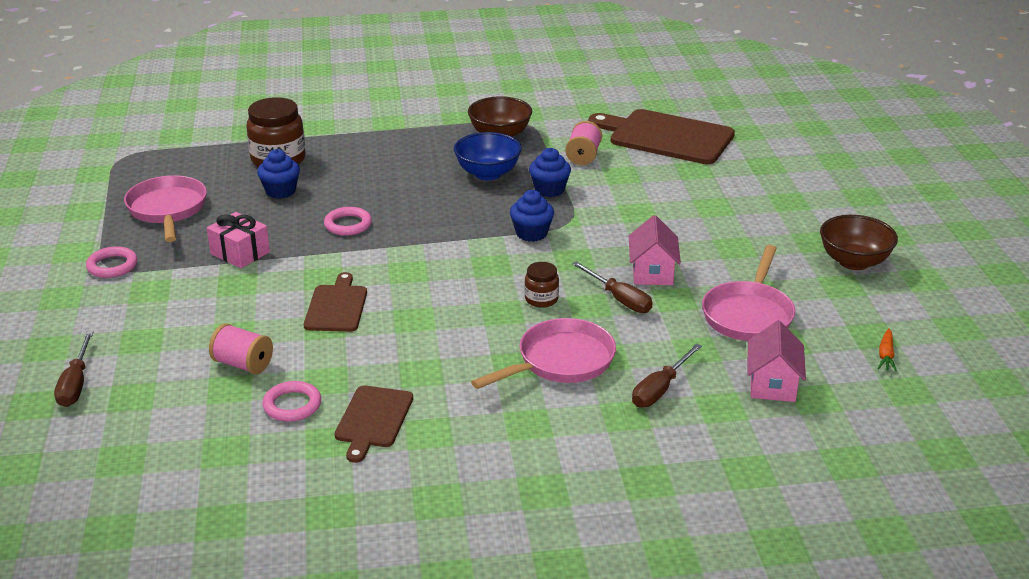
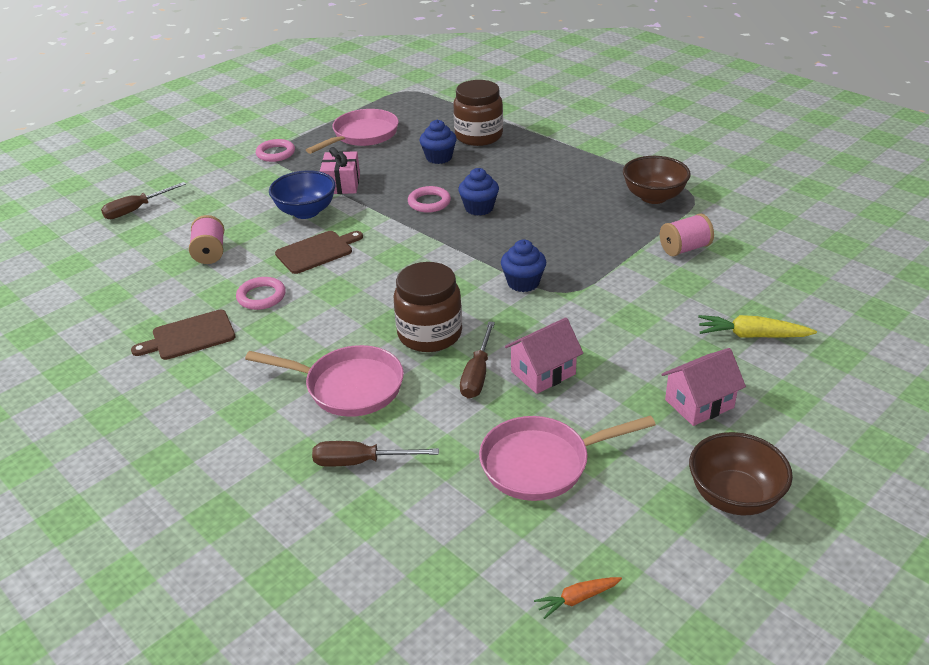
camera: 55 degrees right, 5 degrees up
pink ring [262,381,321,422] -> pink ring moved to [236,277,286,310]
blue bowl [454,132,522,180] -> blue bowl moved to [269,170,336,219]
brown jar [525,262,559,308] -> brown jar [394,262,462,352], size x1.92
blue cupcake [529,148,571,197] -> blue cupcake moved to [458,168,499,216]
brown cutting board [588,109,735,164] -> none
pink house [748,320,806,402] -> pink house moved to [661,348,746,426]
none -> yellow carrot [698,315,817,338]

